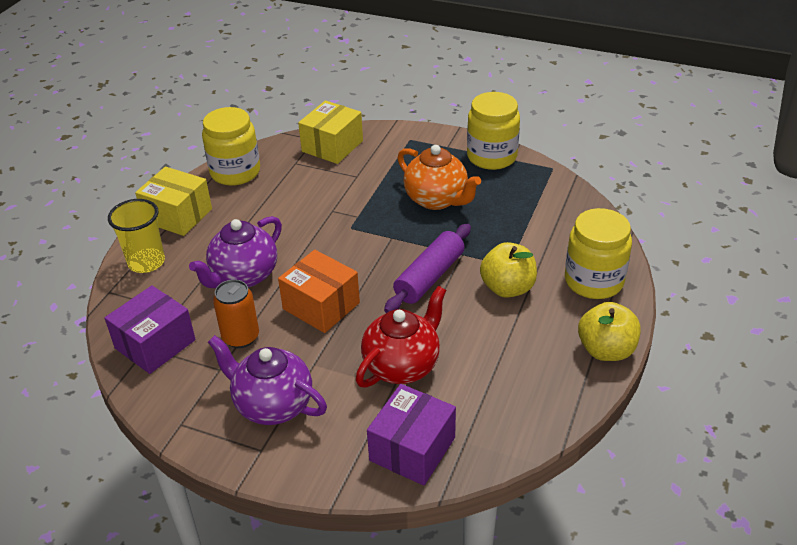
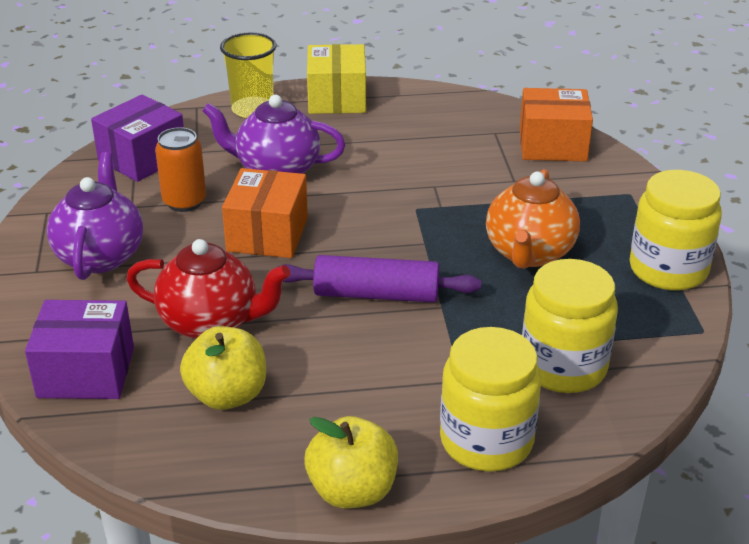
camera: 60 degrees right, 5 degrees down
purple box [104,285,196,374] -> purple box turned 60 degrees counterclockwise [91,94,184,182]
yellow jar [202,107,260,186] -> yellow jar moved to [522,259,618,393]
yellow box [298,100,363,164] -> orange box [520,88,593,161]
yellow apple [480,242,537,298] -> yellow apple moved to [180,326,266,410]

